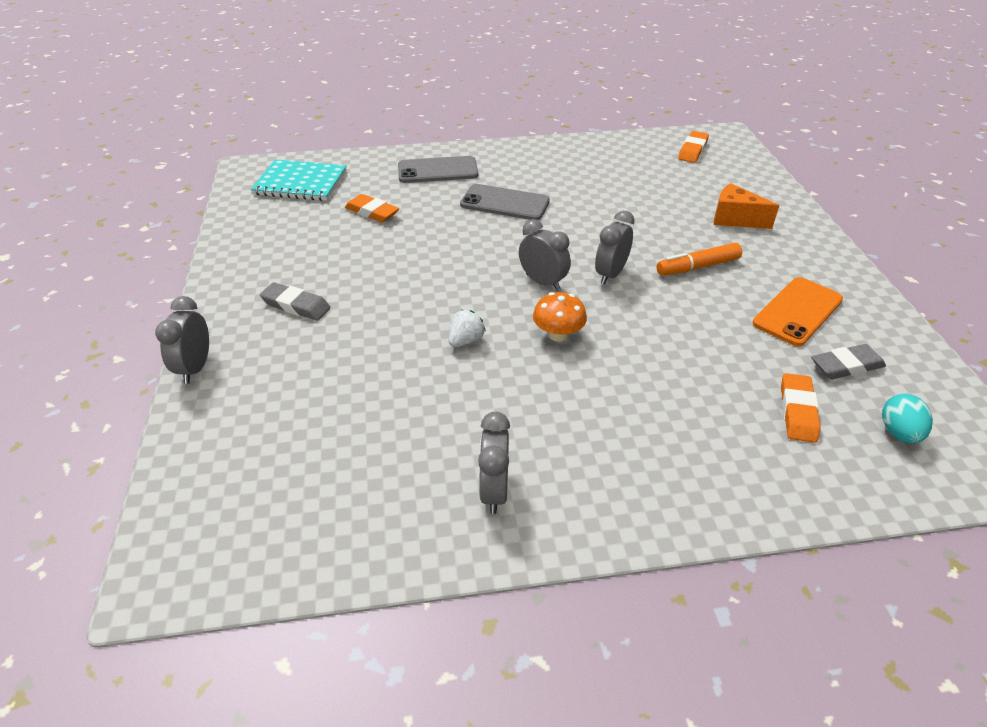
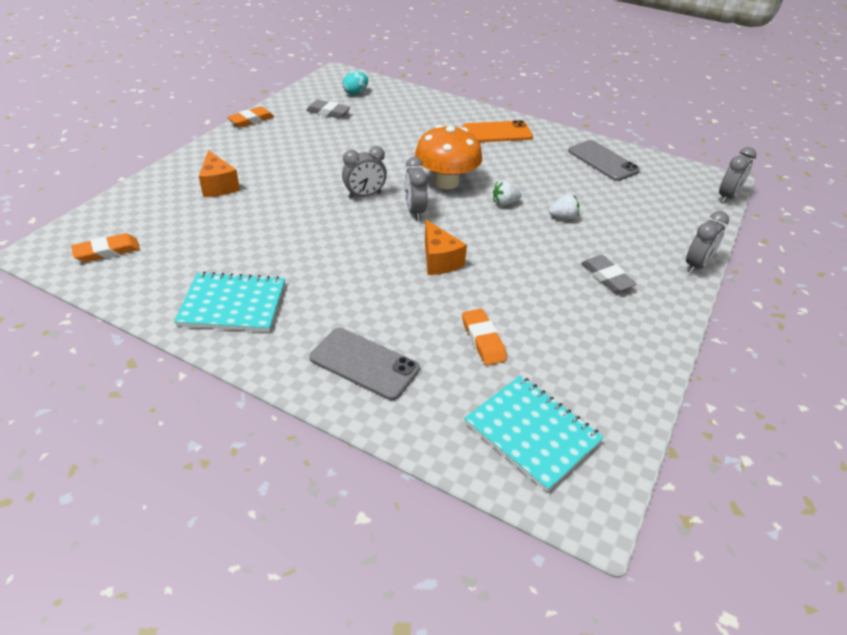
camera: 145 degrees left, 0 degrees up
grey phone [460,184,550,220] -> grey phone moved to [568,140,640,181]
grey clock [478,412,510,514] -> grey clock moved to [719,147,756,203]
orange mushroom [533,292,587,342] -> orange mushroom [415,125,482,189], size x1.76
orange marker [657,243,742,276] -> none
orange phone [752,277,843,346] -> orange phone moved to [462,120,533,142]
orange eraser [781,373,821,443] -> orange eraser moved to [227,107,275,128]
none -> turquoise notebook [174,272,285,332]
none -> orange cheese [425,220,467,275]
none -> white strawberry [549,194,579,219]

